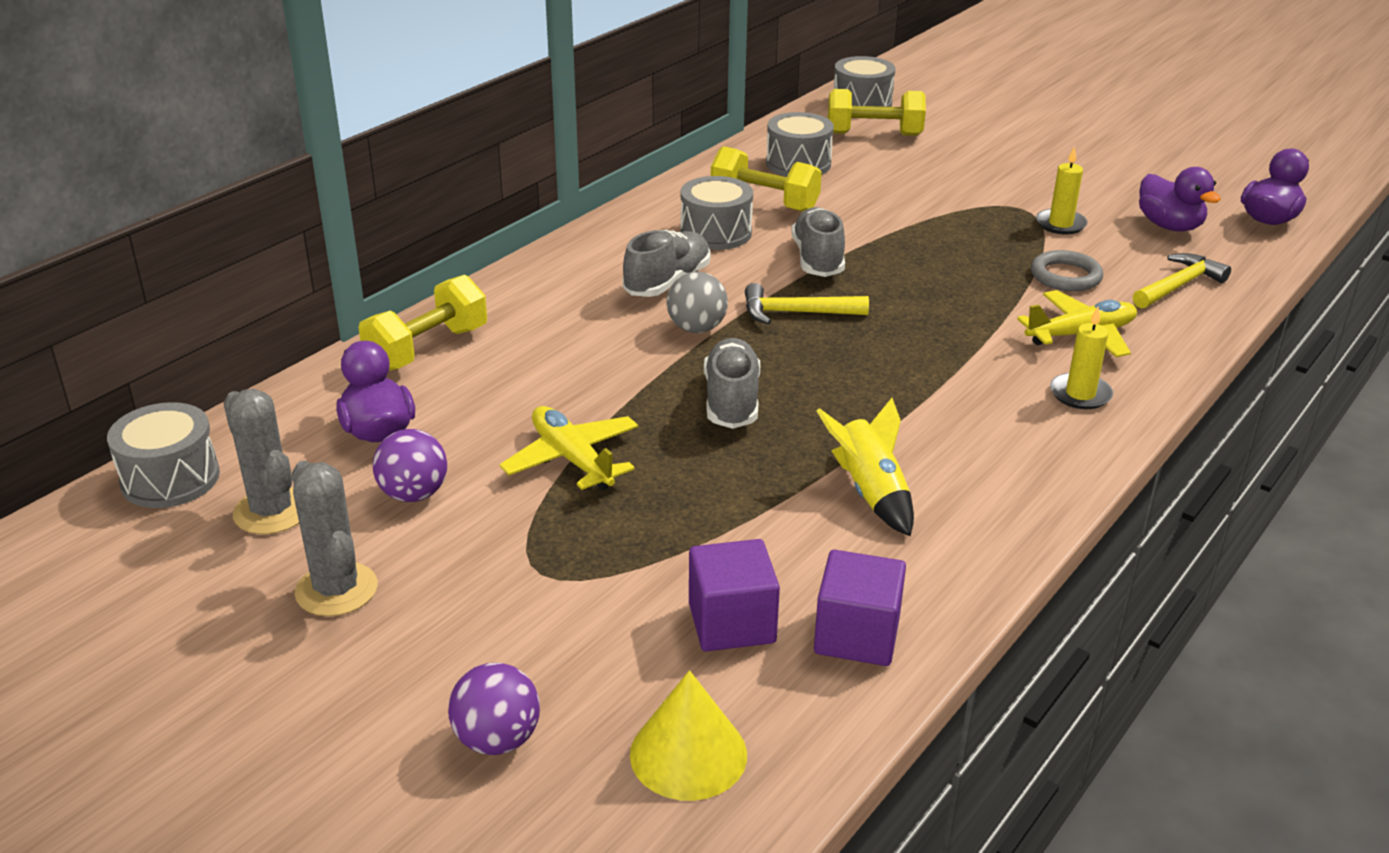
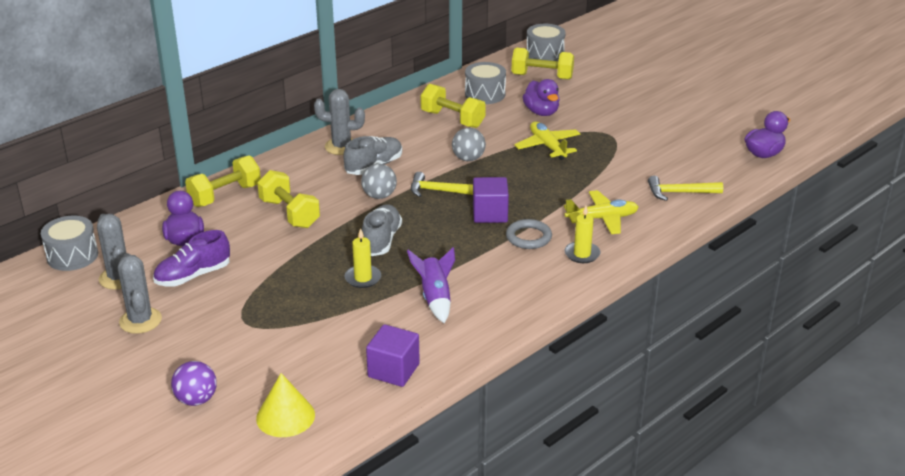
camera: 10 degrees right, 0 degrees up
purple ball [373,429,447,502] -> purple shoe [153,230,230,287]
yellow plane [500,406,638,491] -> yellow plane moved to [514,121,580,160]
grey drum [680,176,753,250] -> none
purple cube [689,539,780,652] -> purple cube moved to [473,177,509,223]
grey shoe [791,207,845,277] -> grey ball [452,128,486,161]
yellow rocket [817,398,914,536] -> purple rocket [407,247,455,323]
grey ring [1031,250,1103,291] -> grey ring moved to [506,219,552,249]
yellow candle [1036,146,1087,234] -> yellow candle moved to [345,228,381,288]
yellow hammer [1133,253,1231,309] -> yellow hammer turned 150 degrees counterclockwise [648,176,723,201]
purple duck [1139,167,1221,231] -> purple duck moved to [523,79,560,116]
none -> yellow dumbbell [257,170,320,228]
none -> grey cactus [314,89,365,155]

